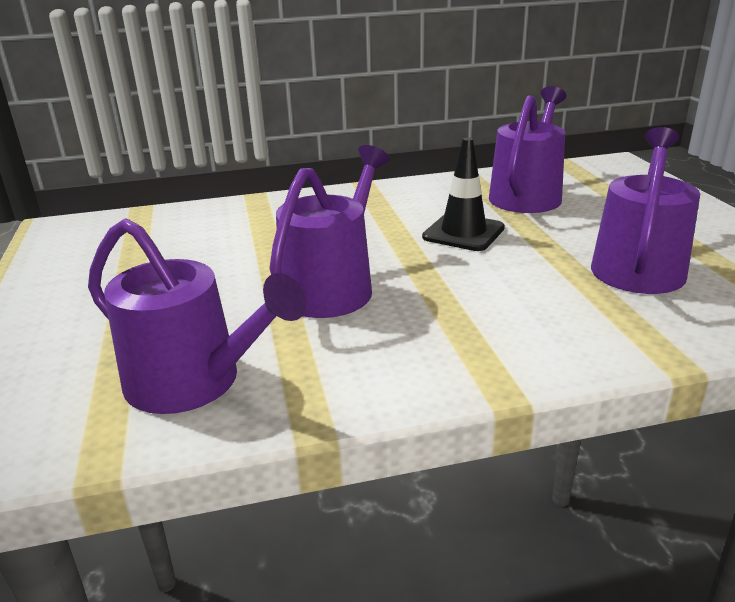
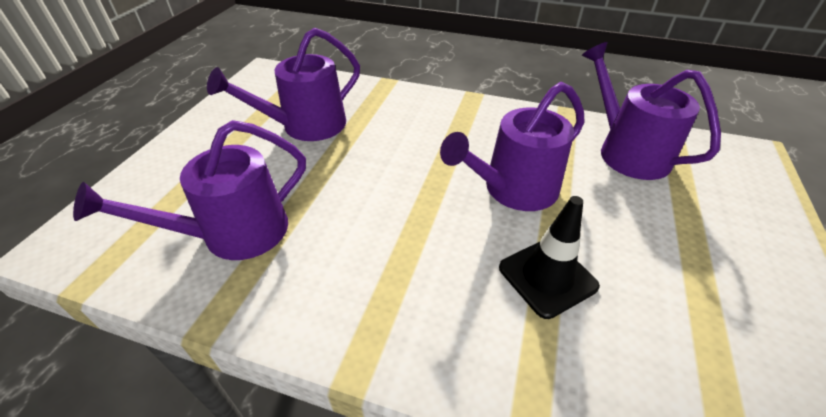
camera: 150 degrees left, 15 degrees up
black traffic cone [422,138,505,251] -> black traffic cone moved to [499,196,600,319]

